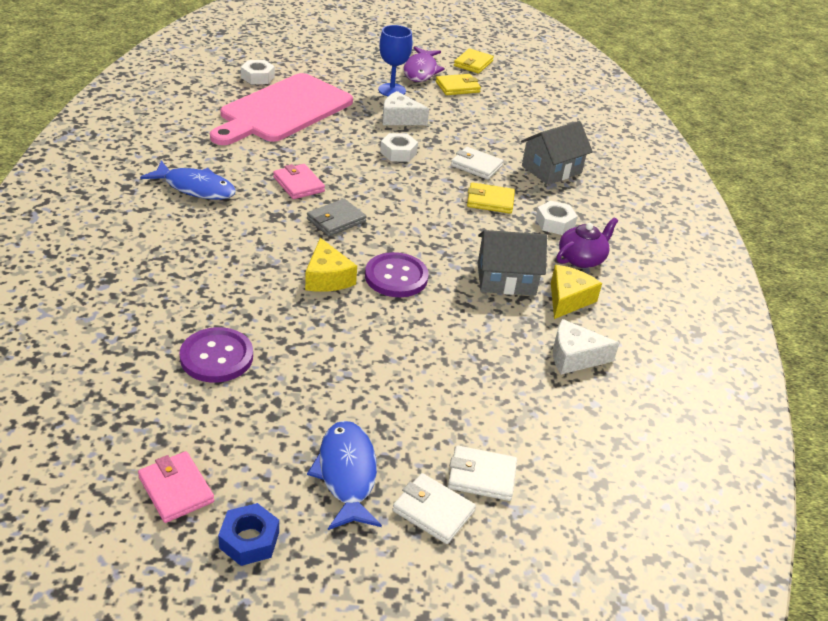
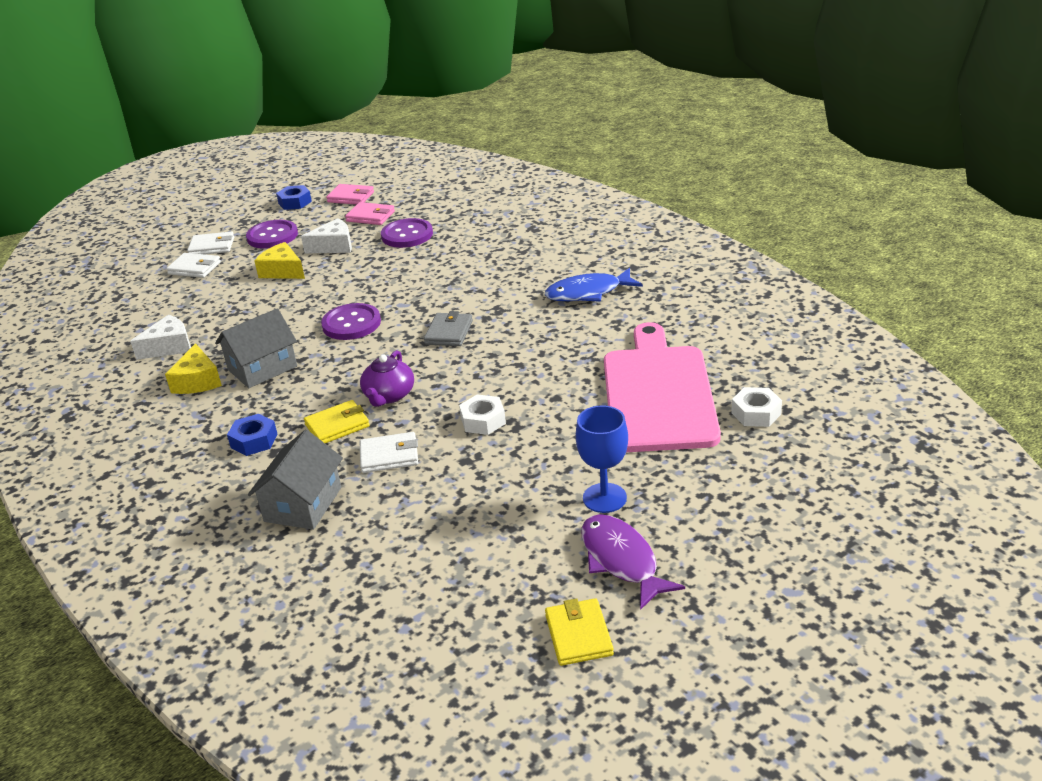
camera: 150 degrees right, 5 degrees down
pink wallet [273,164,325,199] -> pink wallet moved to [345,202,395,225]
yellow cheese [305,238,357,292] -> yellow cheese moved to [254,242,305,279]
blue fish [307,421,382,530] -> purple button [246,220,298,249]
white cheese [382,91,429,125] -> white cheese moved to [301,218,352,254]
yellow wallet [436,74,481,95] -> none
white wallet [448,445,517,501] -> white wallet turned 45 degrees clockwise [166,253,221,278]
white nut [535,200,578,235] -> blue nut [227,414,277,456]
purple teapot [557,217,618,268] -> purple teapot moved to [360,350,414,407]

